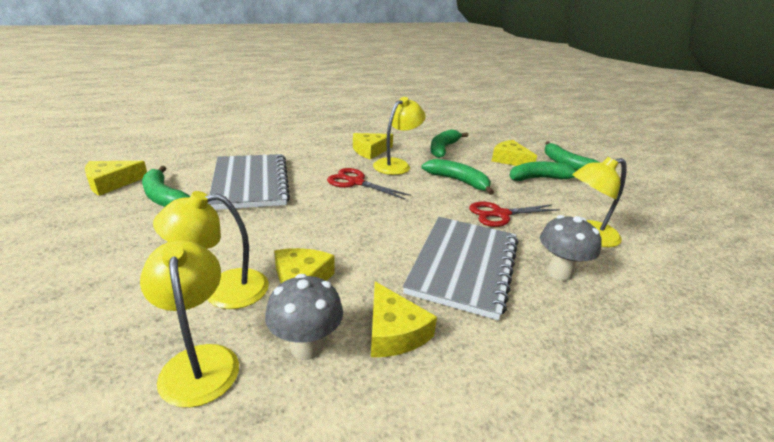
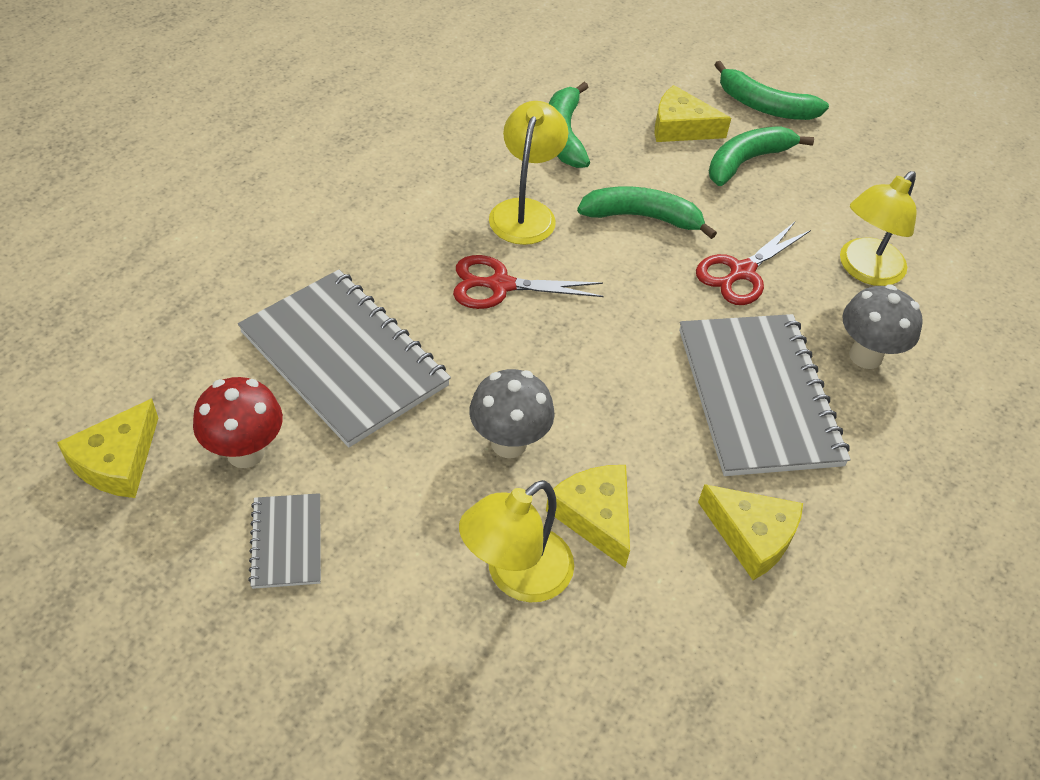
camera: 30 degrees left, 20 degrees up
yellow lamp [140,240,239,408] -> none
green banana [142,166,190,207] -> red mushroom [193,377,283,468]
grey mushroom [265,274,343,360] -> grey mushroom moved to [469,369,555,458]
yellow cheese [353,133,393,160] -> none
none -> grey notebook [248,493,321,589]

